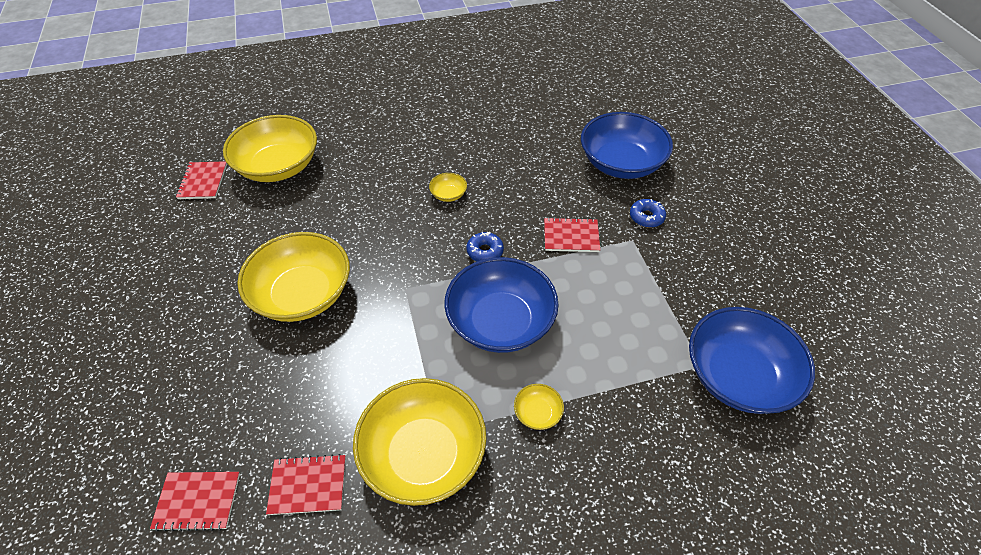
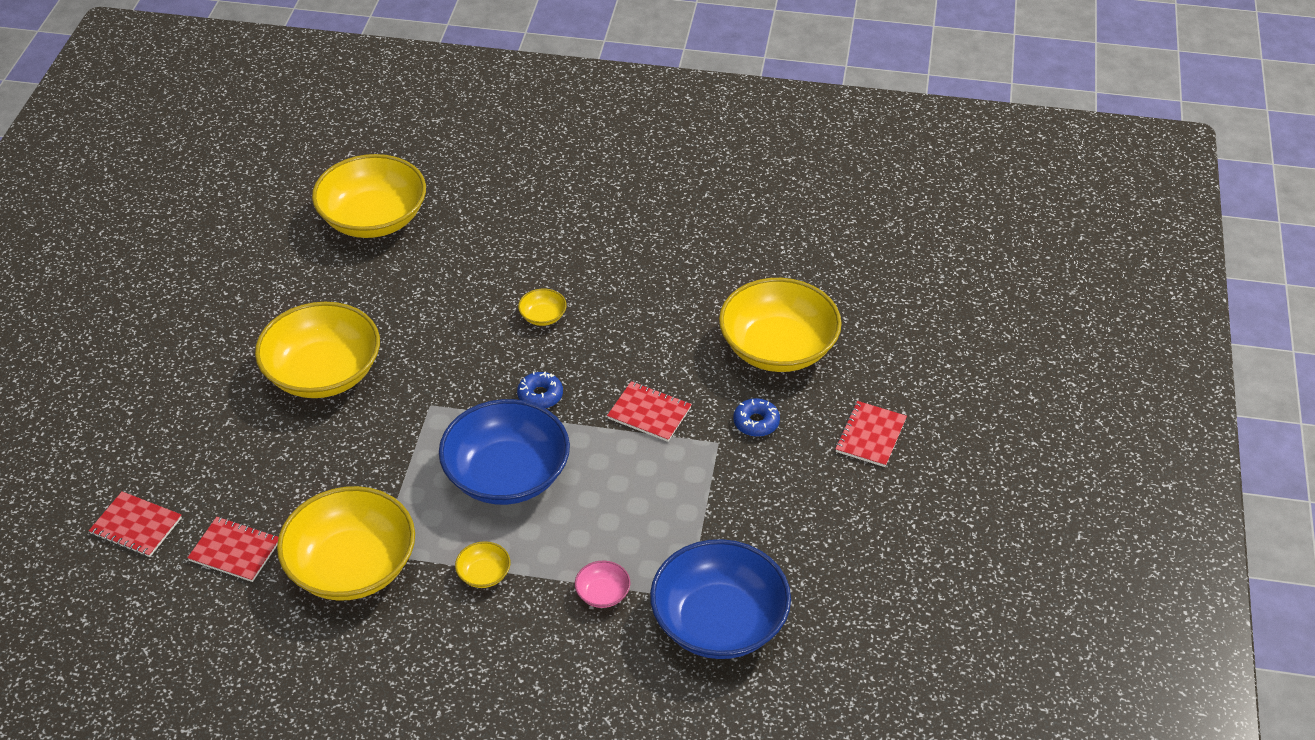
camera: 25 degrees right, 5 degrees down
red notebook [176,161,227,199] -> red notebook moved to [835,401,907,467]
blue bowl [581,112,673,179] -> yellow bowl [719,278,842,372]
none -> pink bowl [575,561,630,608]

